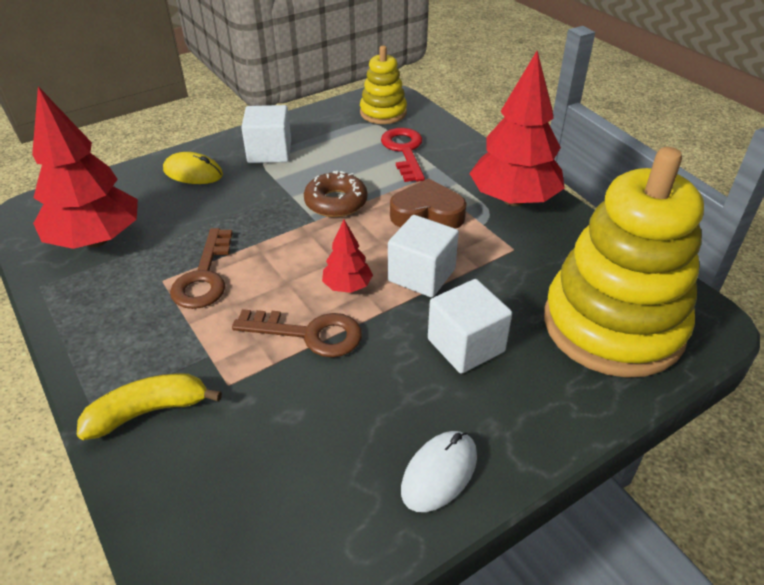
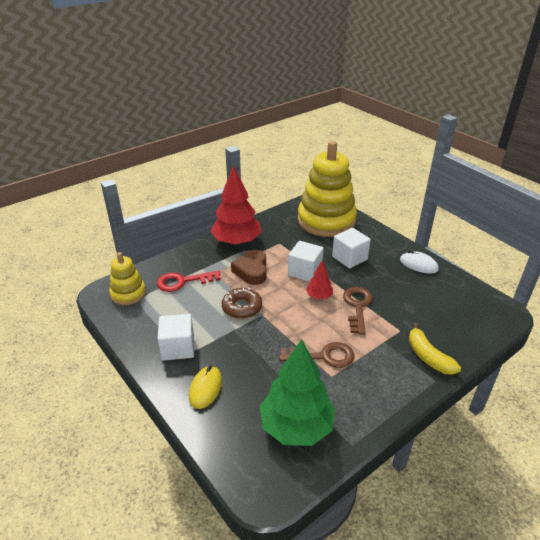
camera: 95 degrees left, 5 degrees down
red tree [32,86,138,249] -> green tree [260,339,336,446]

